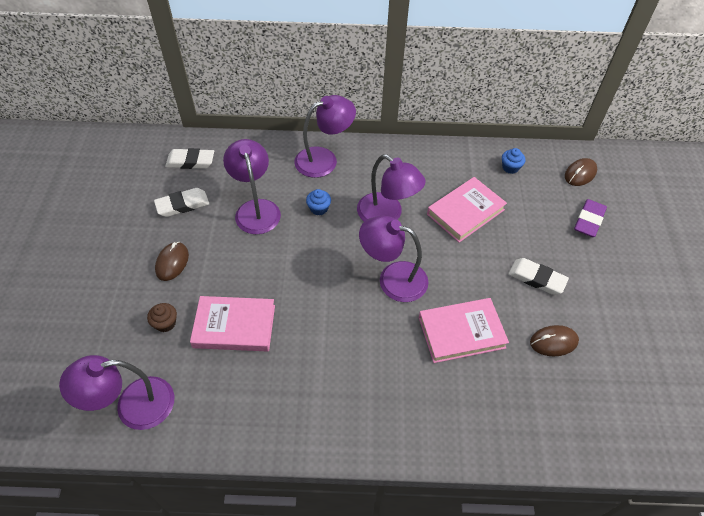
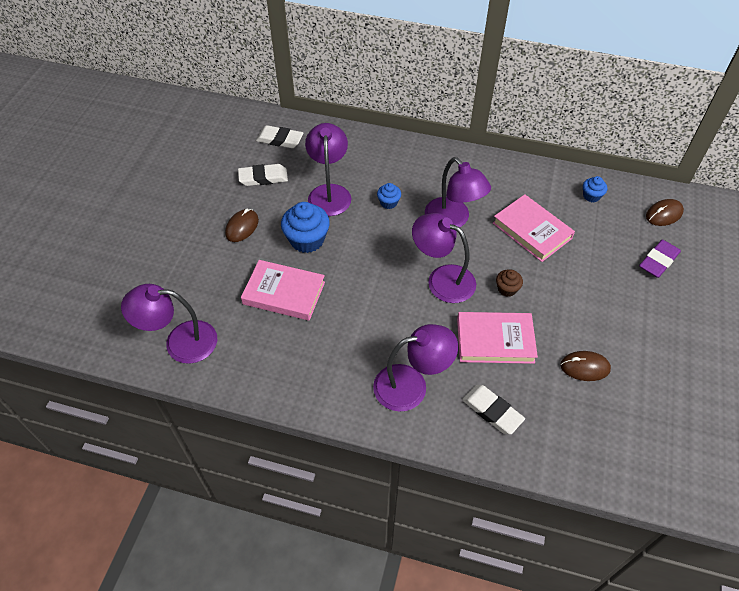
camera: 15 degrees right, 0 degrees up
brown cupcake [147,303,177,332] -> brown cupcake moved to [496,269,523,297]
purple lamp [294,95,356,178] -> purple lamp moved to [373,324,458,412]
pink book [427,177,507,243] -> pink book turned 75 degrees clockwise [493,194,575,262]
white eraser [508,258,569,295] -> white eraser moved to [462,385,525,434]
none -> blue cupcake [281,202,330,253]

